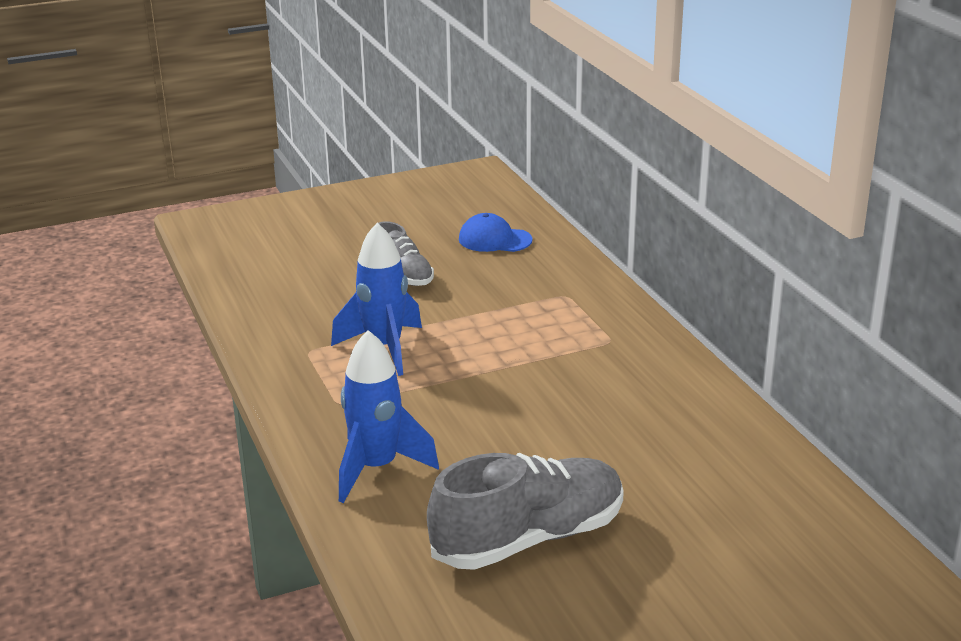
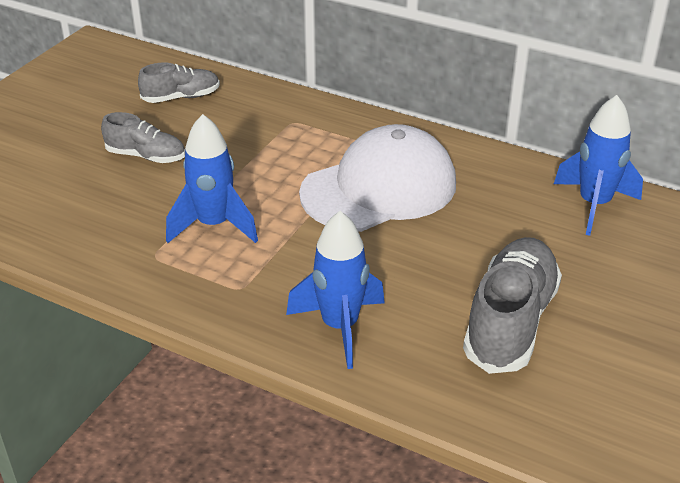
camera: 40 degrees left, 10 degrees up
blue cap [459,213,532,252] -> grey shoe [138,63,220,103]
none -> white cap [299,124,456,232]
none -> blue rocket [554,95,643,236]

